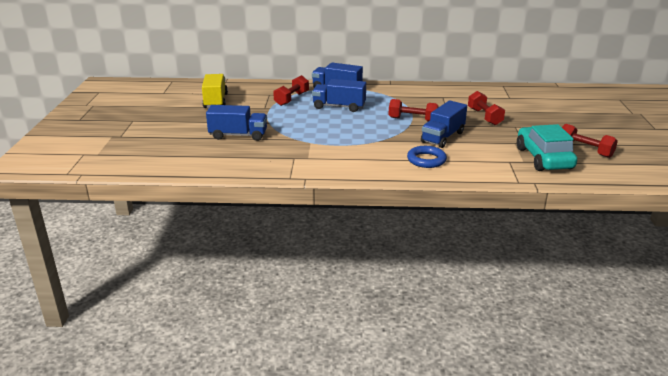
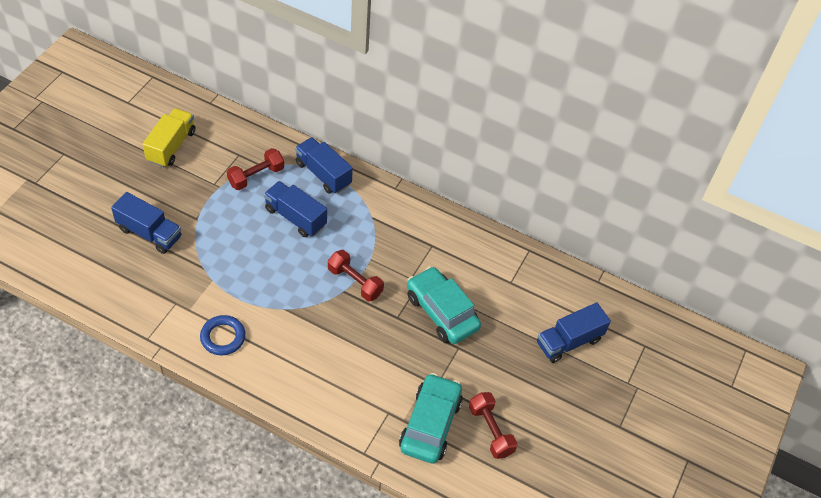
camera: 20 degrees right, 25 degrees up
blue ring [407,146,447,168] -> blue ring moved to [200,315,246,355]
blue truck [421,100,467,148] -> blue truck moved to [537,302,611,363]
red dumbbell [468,91,505,125] -> turquoise car [407,266,481,344]

